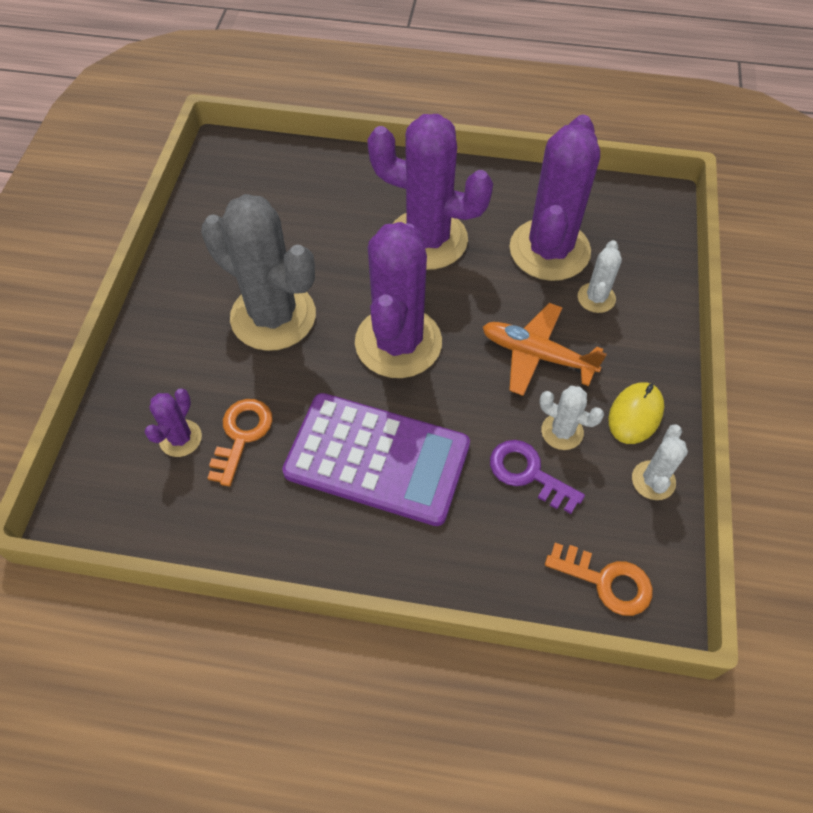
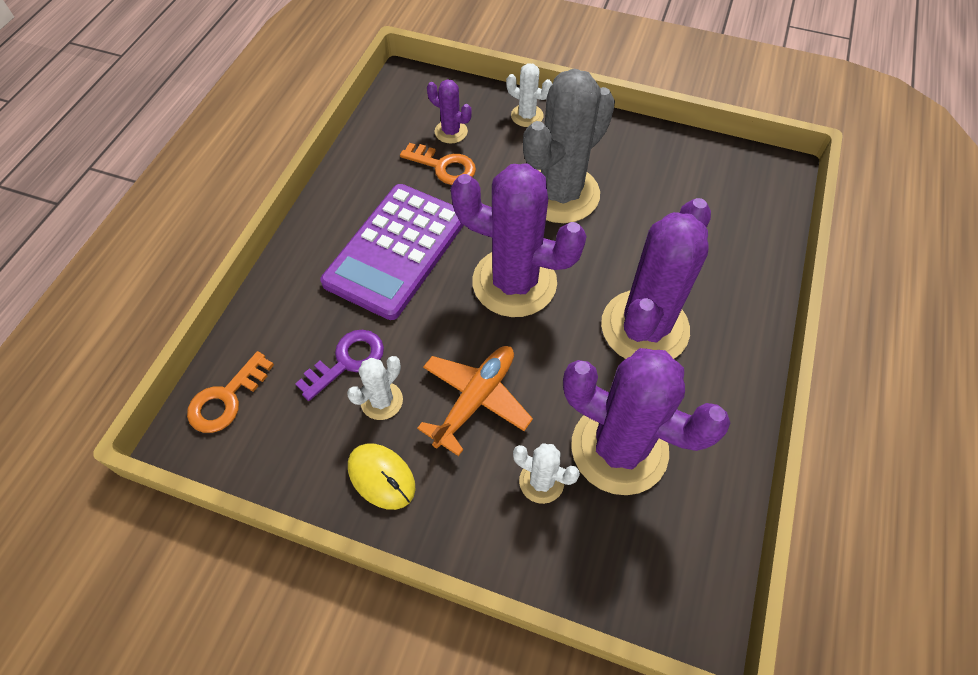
camera: 100 degrees right, 0 degrees up
white cactus [632,424,688,500] -> white cactus moved to [506,63,552,127]

